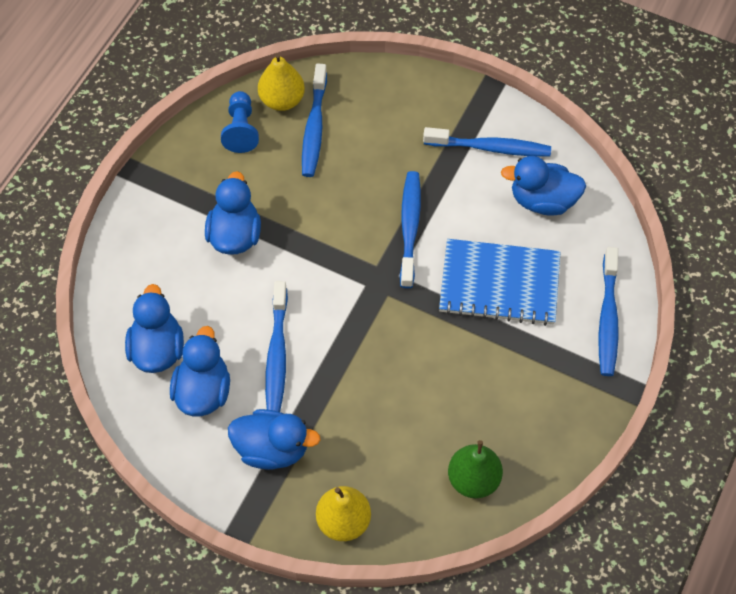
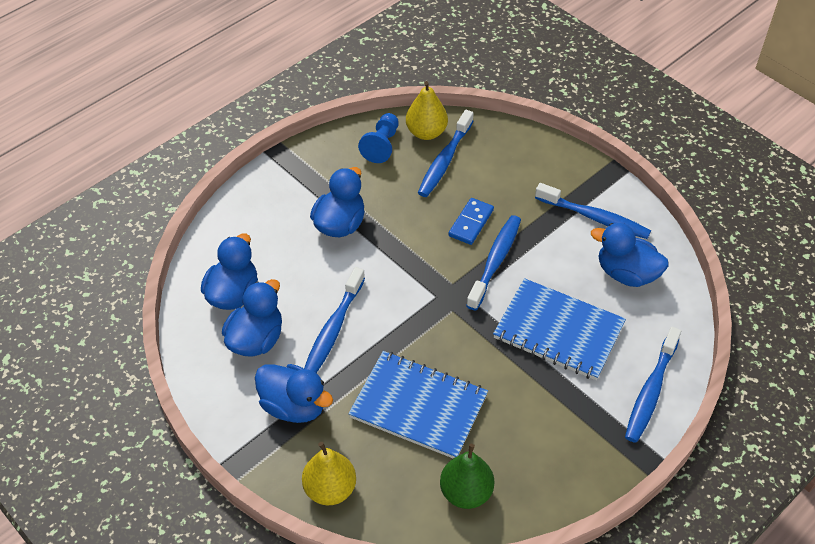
camera: 20 degrees right, 10 degrees down
none -> blue notebook [348,351,488,458]
none -> blue domino [448,198,494,245]

